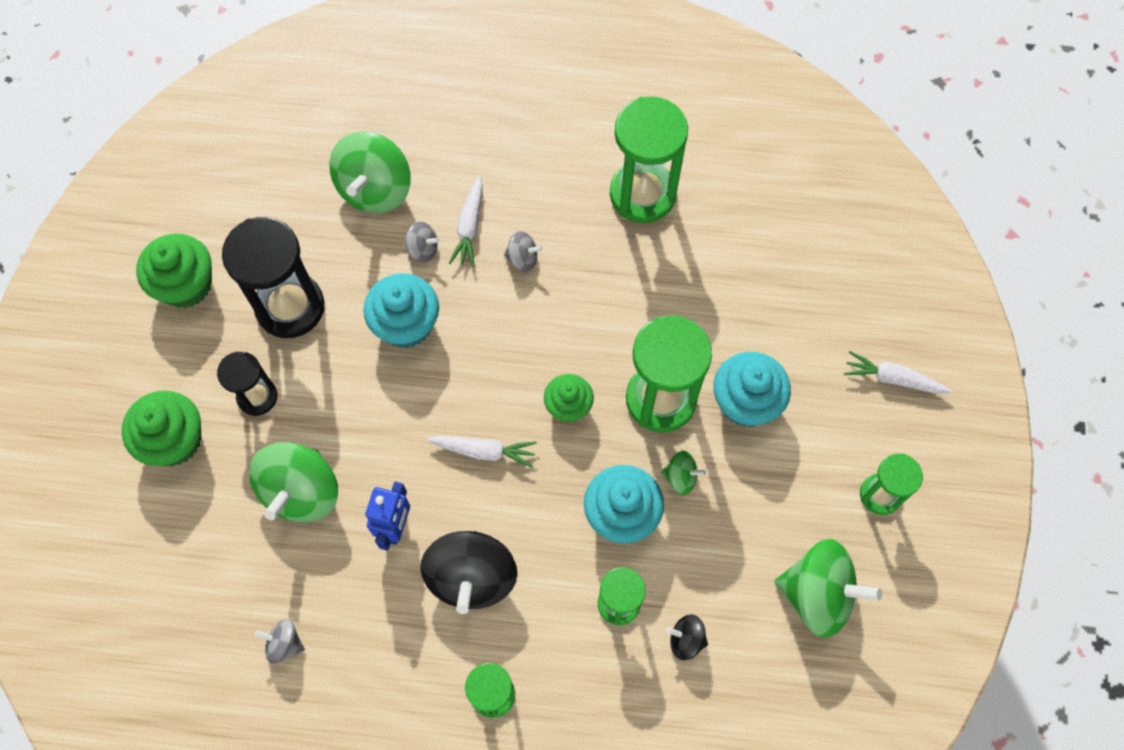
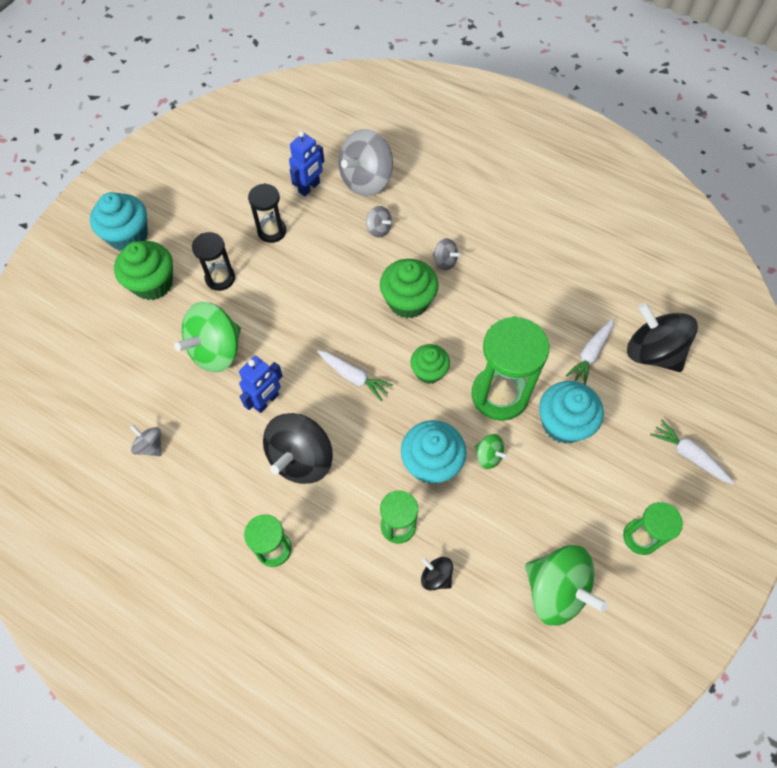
camera: 25 degrees right, 5 degrees down
green cupcake [136,233,212,308] -> green cupcake moved to [380,259,439,319]
black hourglass [222,217,324,338] -> black hourglass [248,183,286,243], size x0.57
green spinning top [329,132,410,213] -> grey spinning top [338,129,393,196]
turquoise cupcake [363,273,439,348] -> turquoise cupcake moved to [90,192,148,251]
white carrot [449,175,483,267] -> white carrot moved to [566,318,614,385]
green hourglass [610,96,688,223] -> none
none -> blue robot [289,131,324,196]
none -> black spinning top [627,303,698,372]

